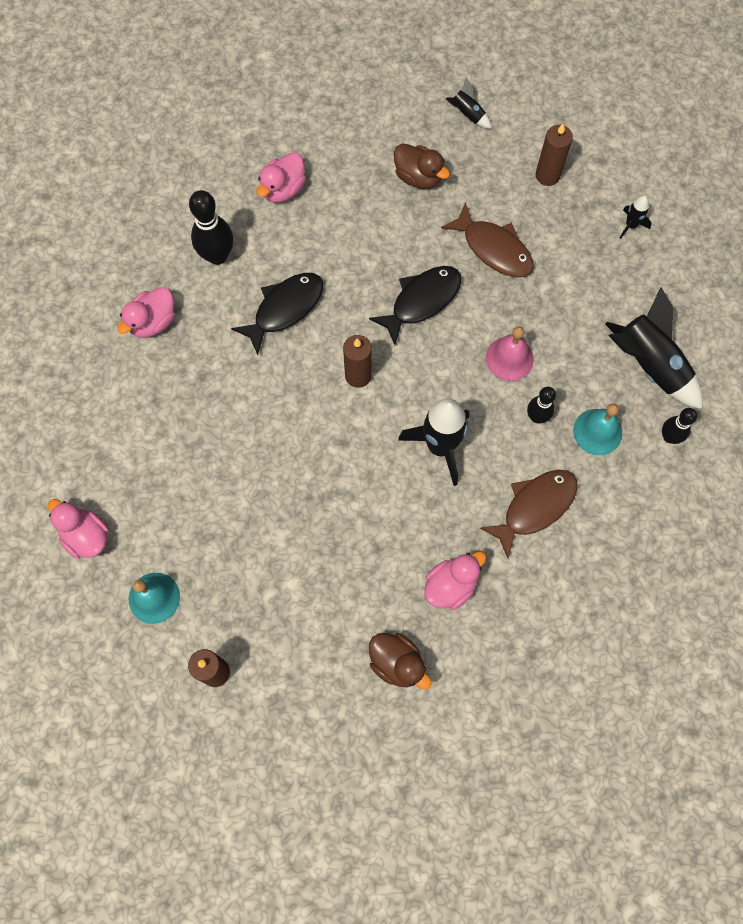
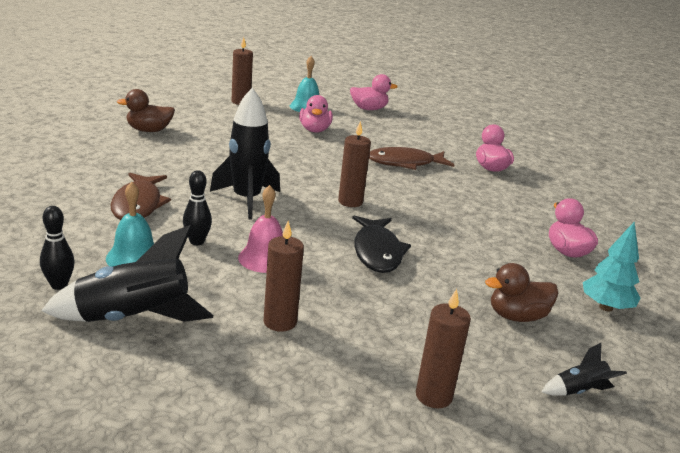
camera: 125 degrees right, 45 degrees down
black bowling pin [189,190,233,265] -> none
black fish [231,273,323,355] -> none
pink duck [424,552,486,610] -> pink duck moved to [299,95,333,133]
brown fish [441,202,534,277] -> brown fish moved to [369,147,454,170]
black rocket [620,195,652,239] -> none
none -> brown candle [263,221,304,332]
none -> turquoise tree [583,221,641,312]

